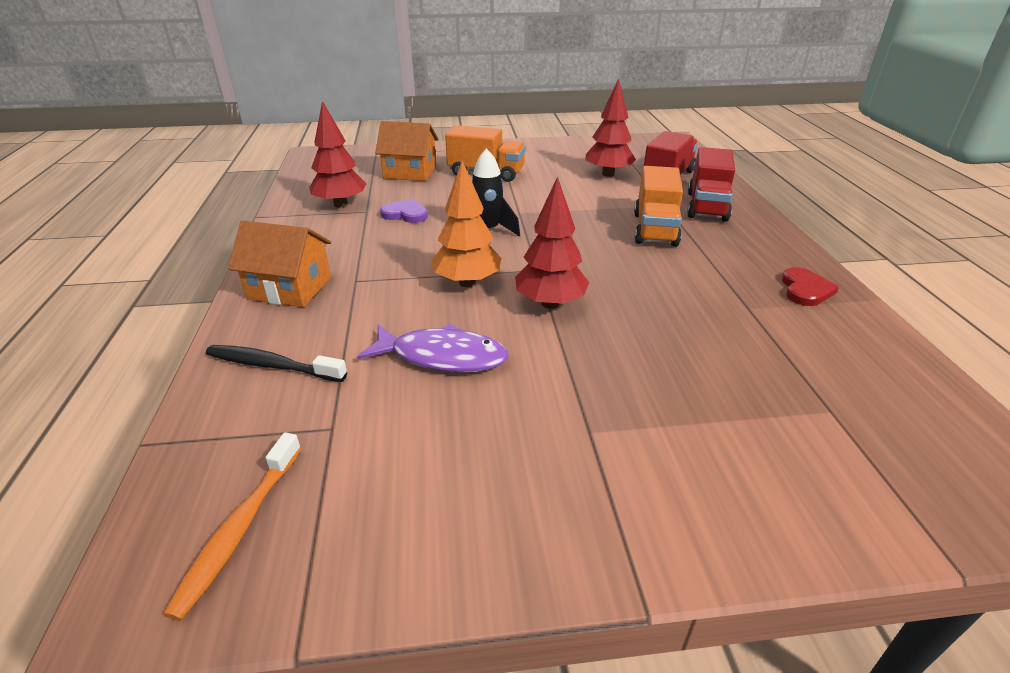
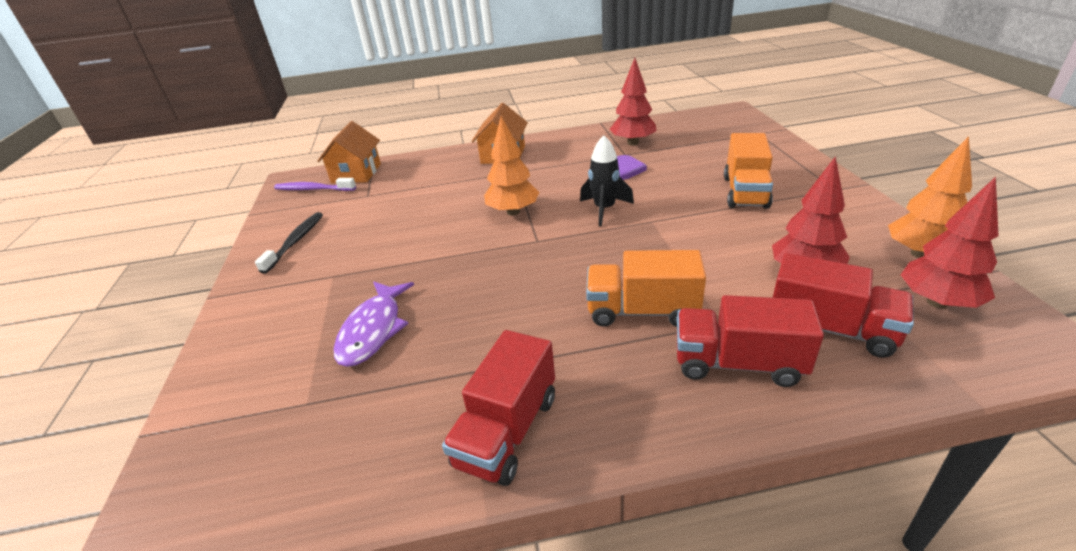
camera: 90 degrees right, 0 degrees up
orange toothbrush [163,432,301,621] -> purple toothbrush [274,178,356,191]
black toothbrush [206,345,347,382] -> black toothbrush moved to [255,212,323,274]
purple fish [358,324,509,372] -> purple fish moved to [334,281,414,367]
orange house [375,121,438,181] -> orange house moved to [317,121,381,183]
red tree [515,176,589,309] -> red tree moved to [901,177,999,308]
red heart [782,267,839,306] -> red truck [442,330,555,486]
none -> orange tree [888,136,972,258]

